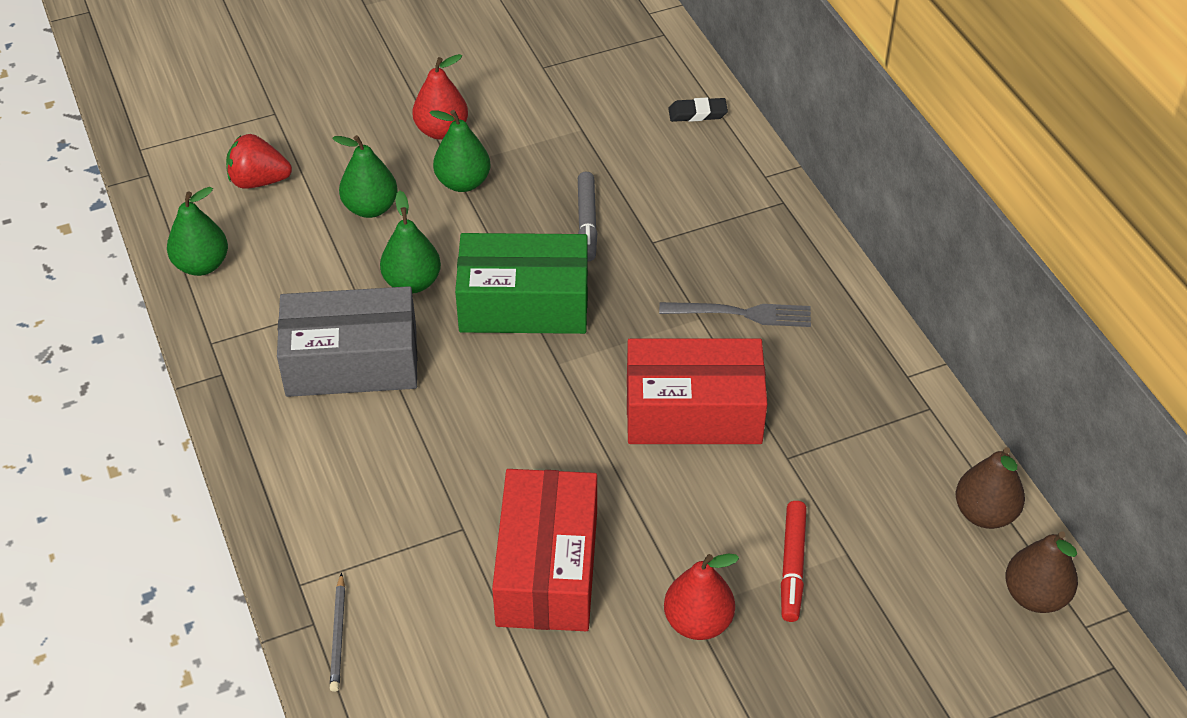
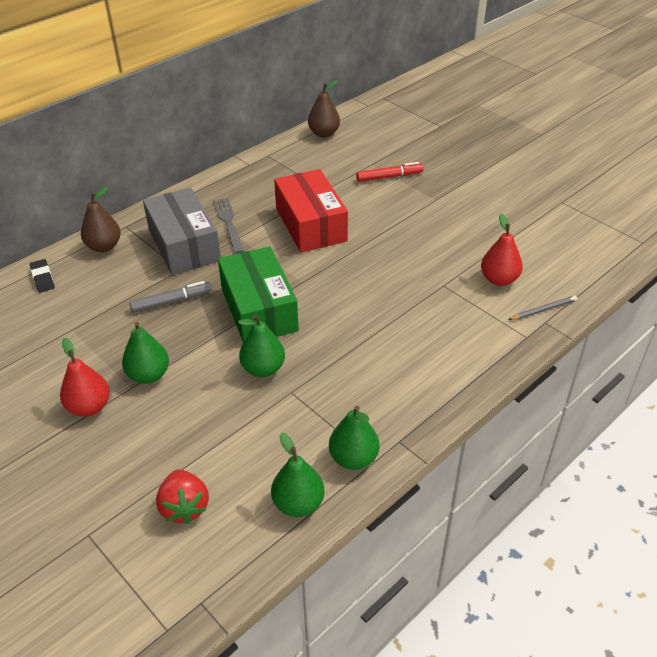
camera: 110 degrees left, 5 degrees down
grey box [277,286,417,397] -> grey box moved to [143,188,221,275]
green pear [332,135,398,218] -> green pear moved to [329,406,379,470]
red box [492,469,597,631] -> none
red pear [664,554,739,640] -> red pear moved to [481,214,523,286]
brown pear [1005,531,1078,613] -> brown pear moved to [81,187,121,252]

